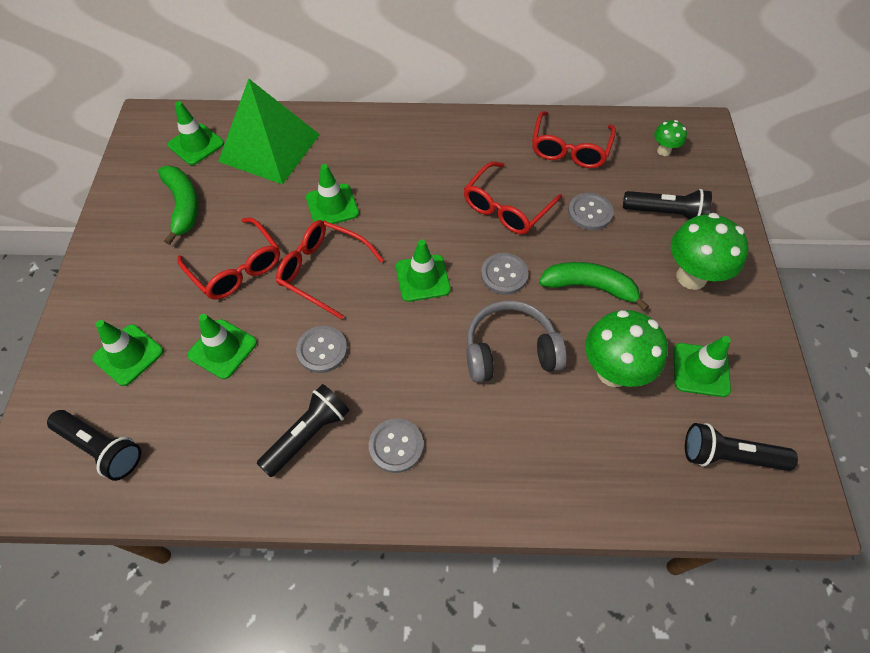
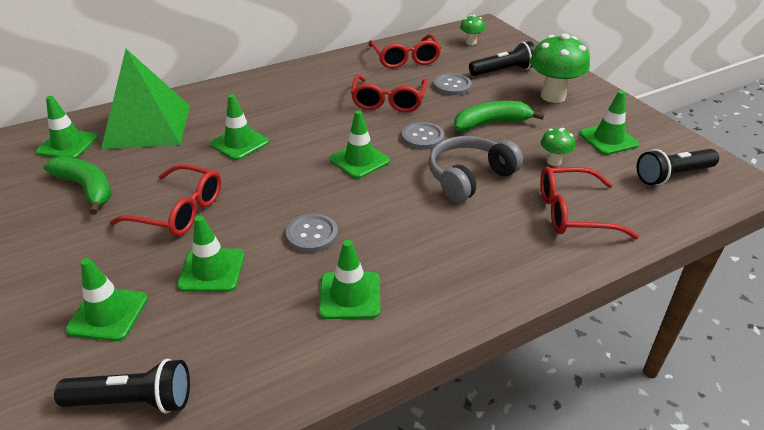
camera: 30 degrees left, 20 degrees down
black flashlight [257,384,350,477] -> green traffic cone [319,240,380,319]
red glasses [276,220,384,319] -> red glasses moved to [540,166,639,239]
grey button [369,418,424,473] -> none
green mushroom [585,310,668,387] -> green mushroom [541,128,575,166], size x0.51

